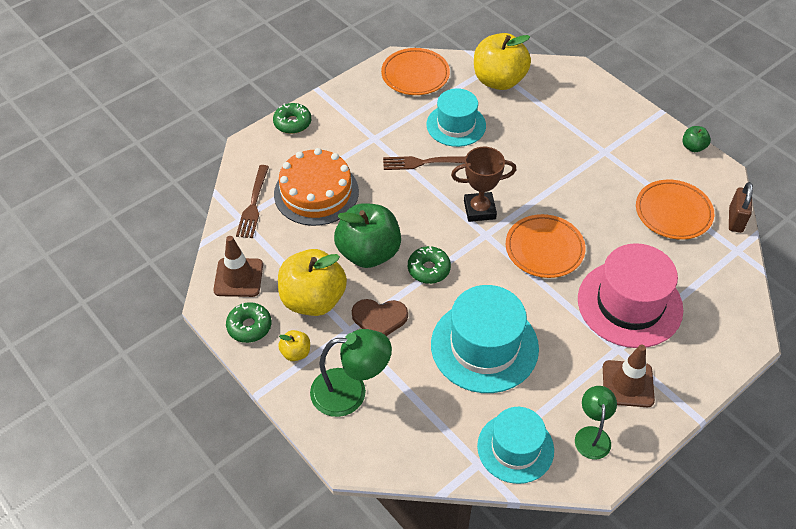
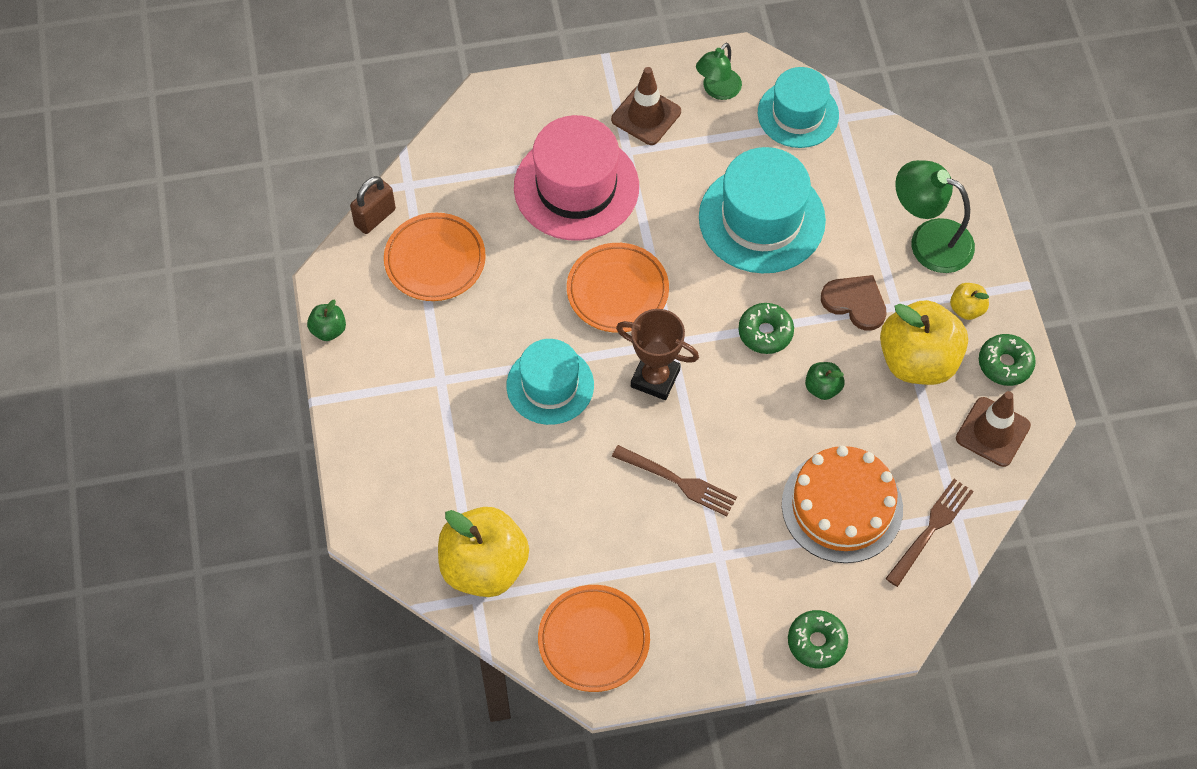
camera: 150 degrees left, 10 degrees up
green apple [334,203,401,268] -> green apple [805,362,845,400], size x0.45
turquoise hat [426,88,486,147] -> turquoise hat moved to [507,339,594,425]

